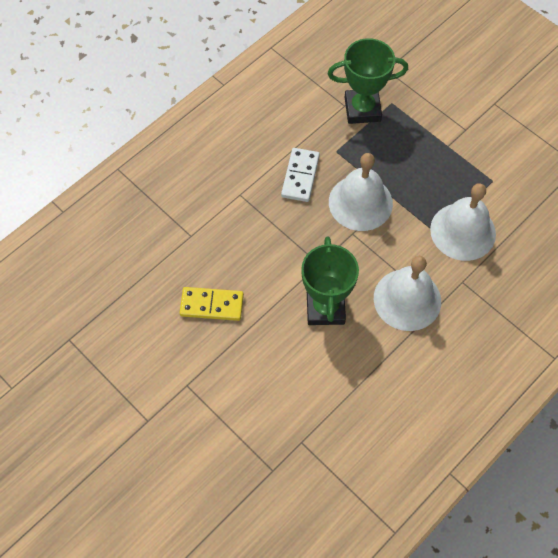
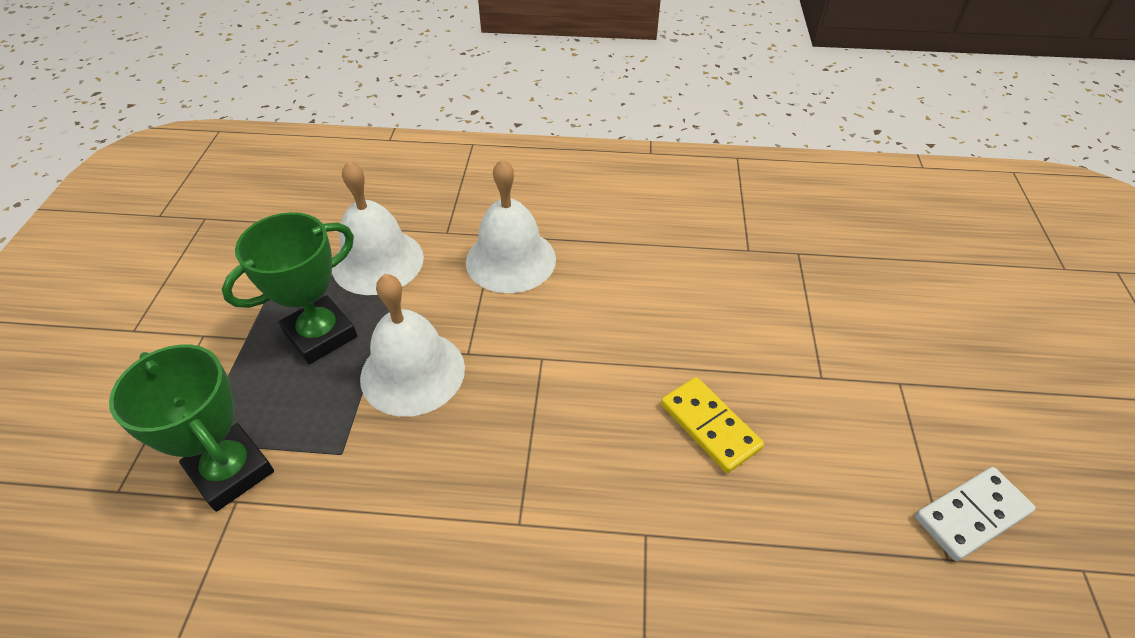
camera: 130 degrees left, 15 degrees down
white domino [281,148,320,202] -> white domino moved to [915,467,1036,561]
green trophy [301,236,359,325] -> green trophy moved to [222,212,357,364]

